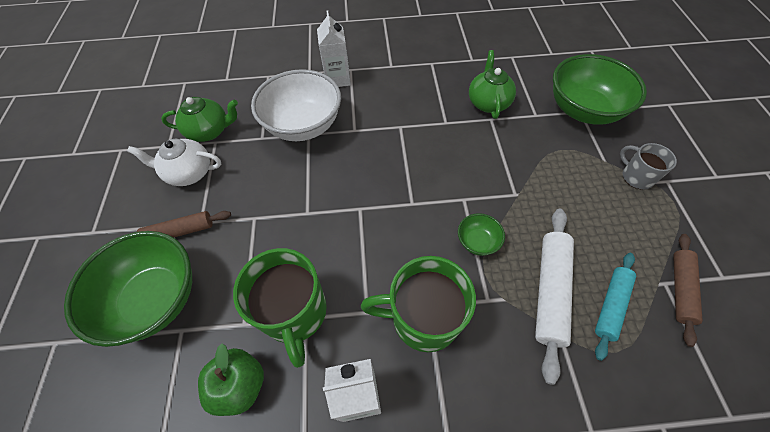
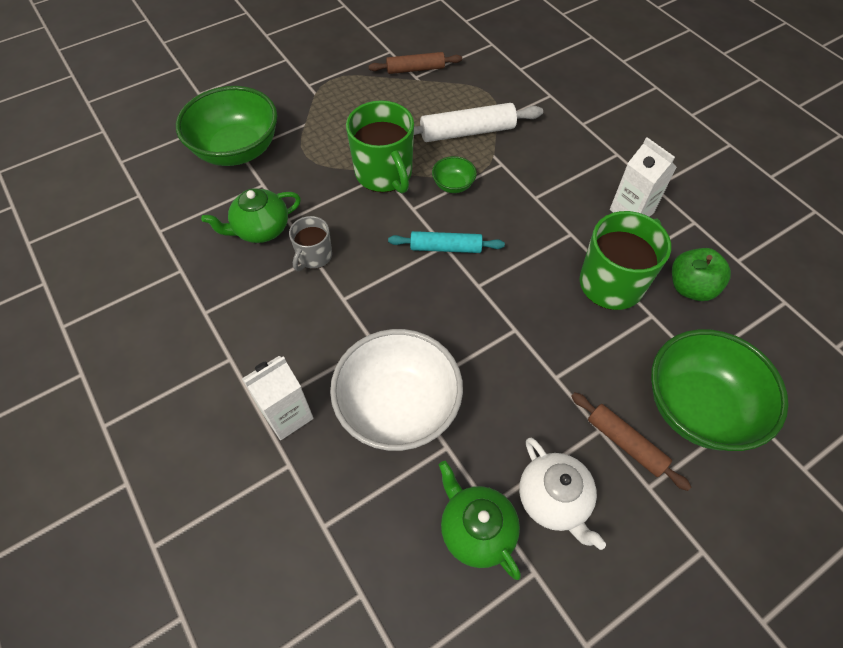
camera: 120 degrees left, 0 degrees up
green mug [361,256,476,352] -> green mug moved to [346,100,414,193]
turquoise rolling pin [595,253,636,361] -> turquoise rolling pin moved to [388,231,505,253]
grey mug [620,143,677,189] -> grey mug moved to [289,216,332,271]

